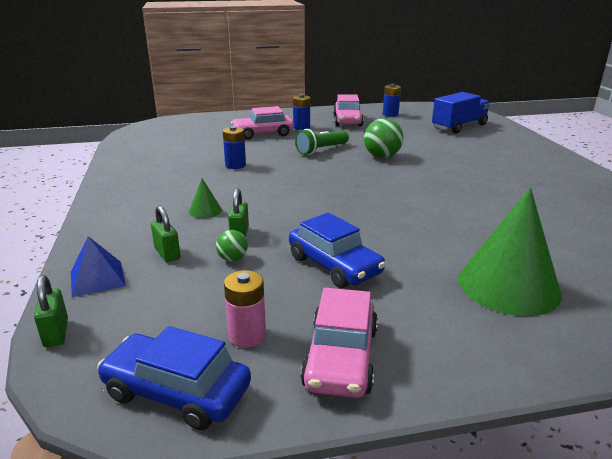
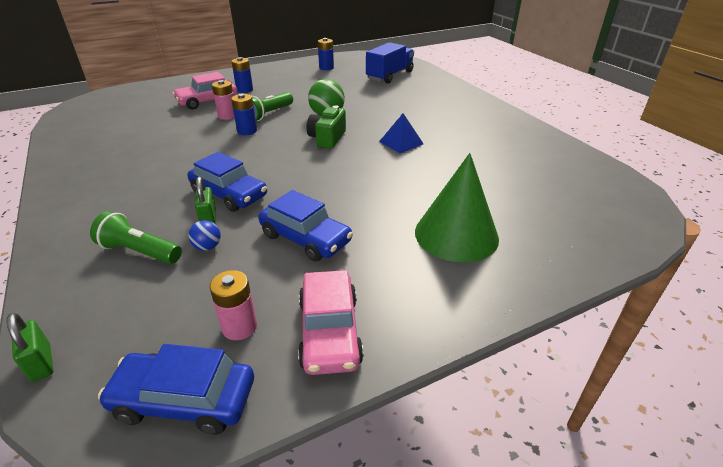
camera: 15 degrees left, 10 degrees up
blue pyramid [71,236,126,297] -> blue pyramid moved to [379,114,423,153]
green padlock [151,205,180,262] -> green flashlight [90,211,182,264]
green cone [189,178,222,218] -> none
green ball [216,230,248,261] -> blue ball [188,220,221,251]
blue battery [223,126,246,169] -> blue battery moved to [231,94,257,135]
pink car [333,94,364,126] -> none
none -> blue car [188,152,267,212]
none -> pink battery [212,80,235,120]
none -> green camera [307,106,346,149]

